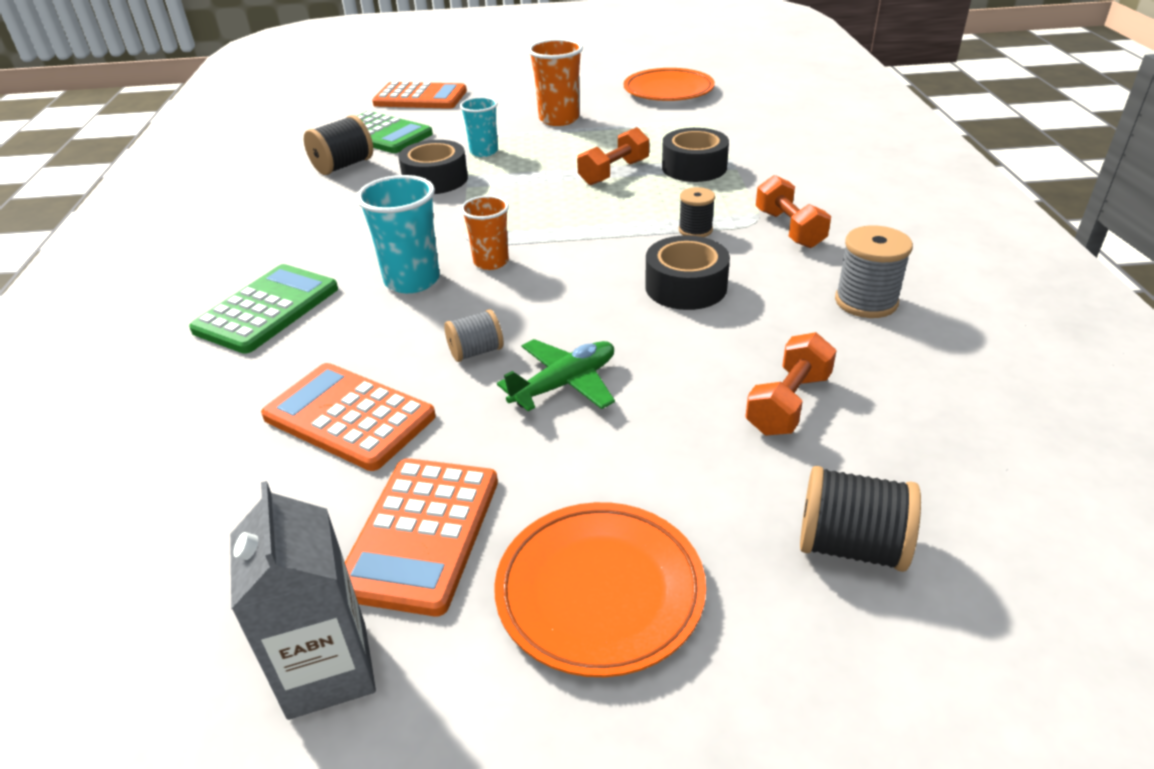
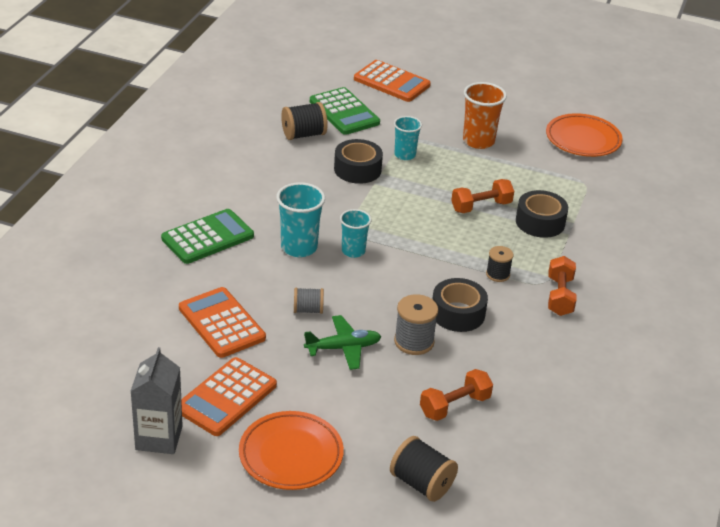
camera: 20 degrees right, 0 degrees up
orange cup [461,195,509,270] -> turquoise cup [340,209,372,258]
grey spool [835,225,913,318] -> grey spool moved to [394,294,438,355]

